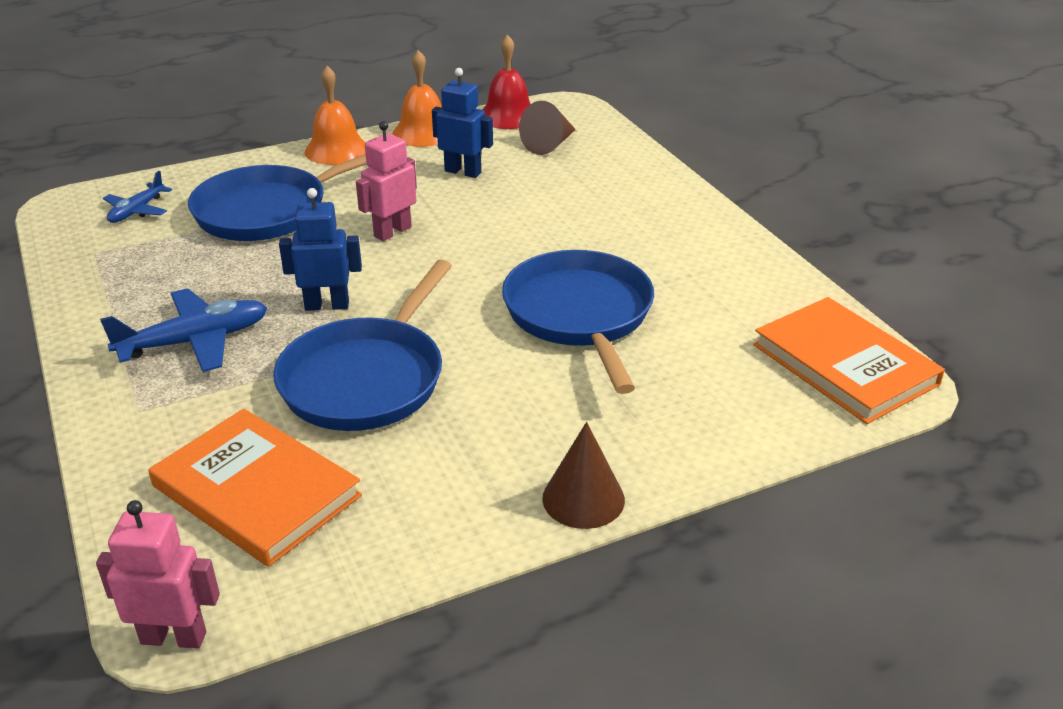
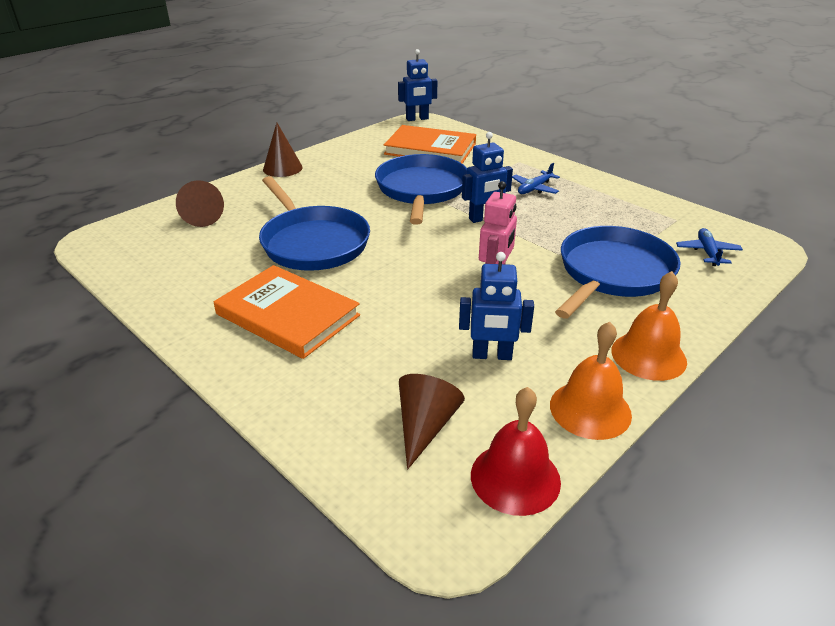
camera: 160 degrees right, 0 degrees up
pink robot [96,500,220,649] -> blue robot [398,49,437,121]
blue plane [100,288,267,372] -> blue plane [512,163,560,194], size x0.60
orange book [753,297,945,424] -> orange book moved to [214,265,360,359]
none -> brown cone [176,180,224,227]

